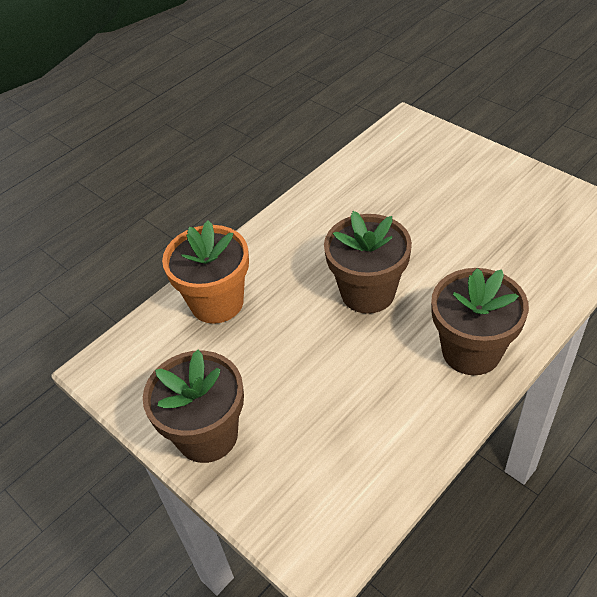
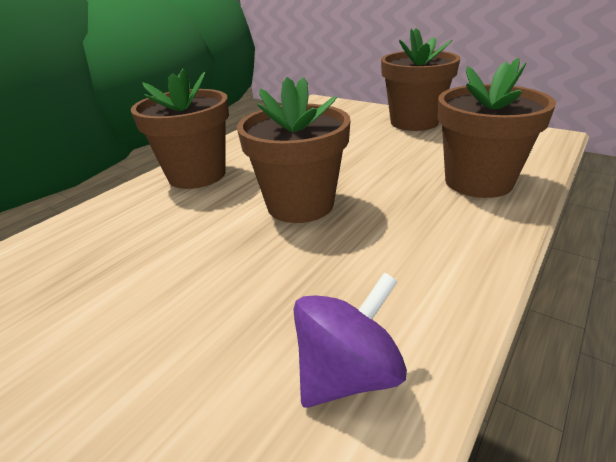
camera: 170 degrees right, 15 degrees down
orange flower pot [162,220,249,324] -> brown flower pot [437,58,556,198]
none -> purple spinning top [293,273,407,408]

